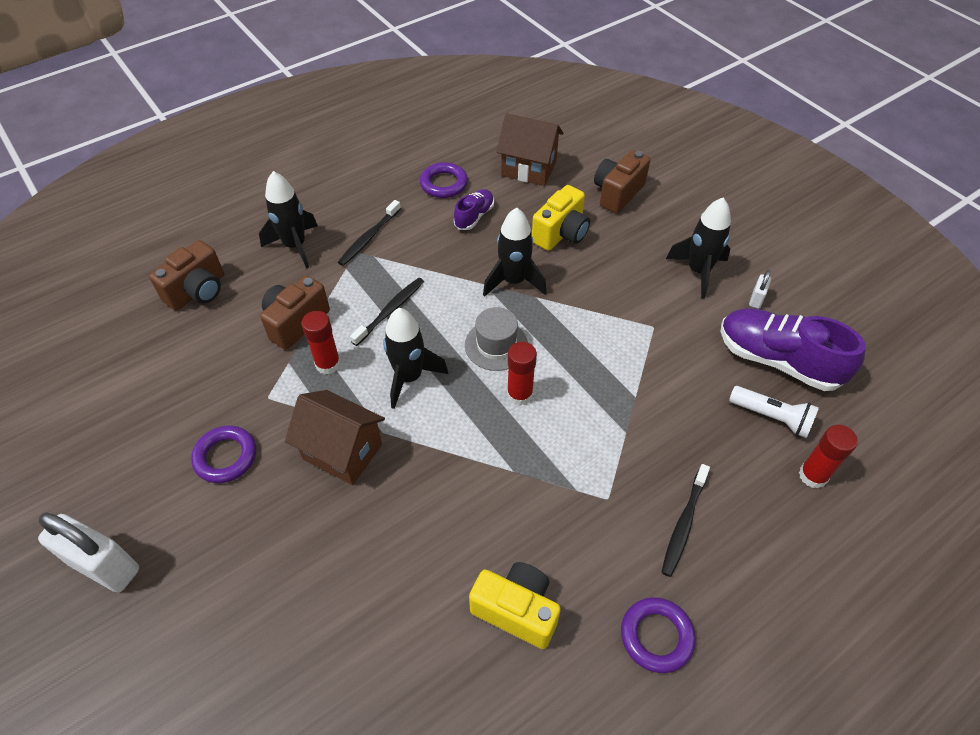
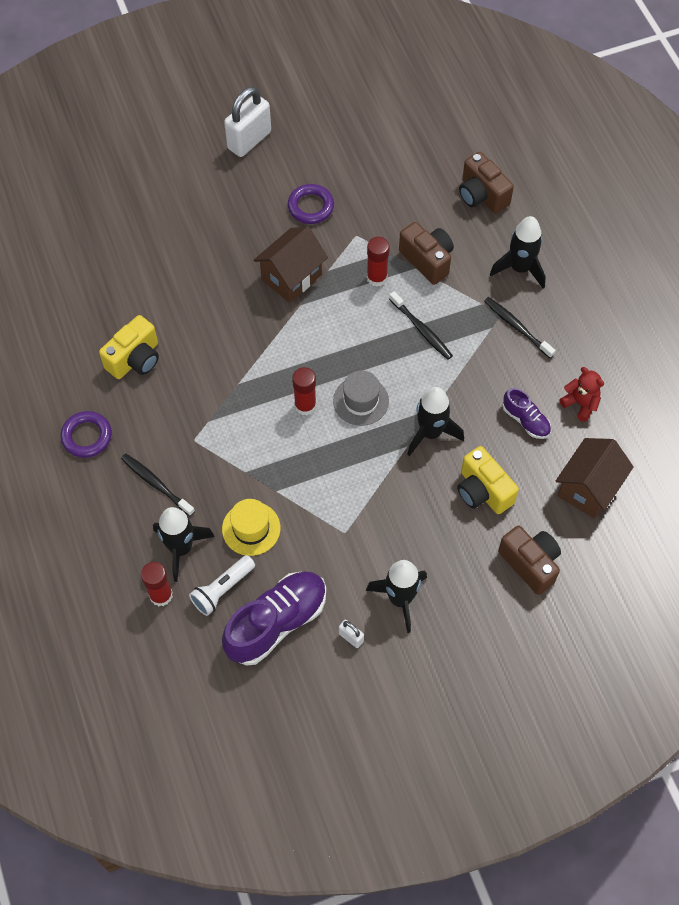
camera: 105 degrees right, 10 degrees up
black rocket [383,308,448,409] -> black rocket moved to [153,507,215,582]
purple ring [420,162,468,198] -> red teddy bear [559,367,604,422]
none -> yellow hat [222,499,280,556]

